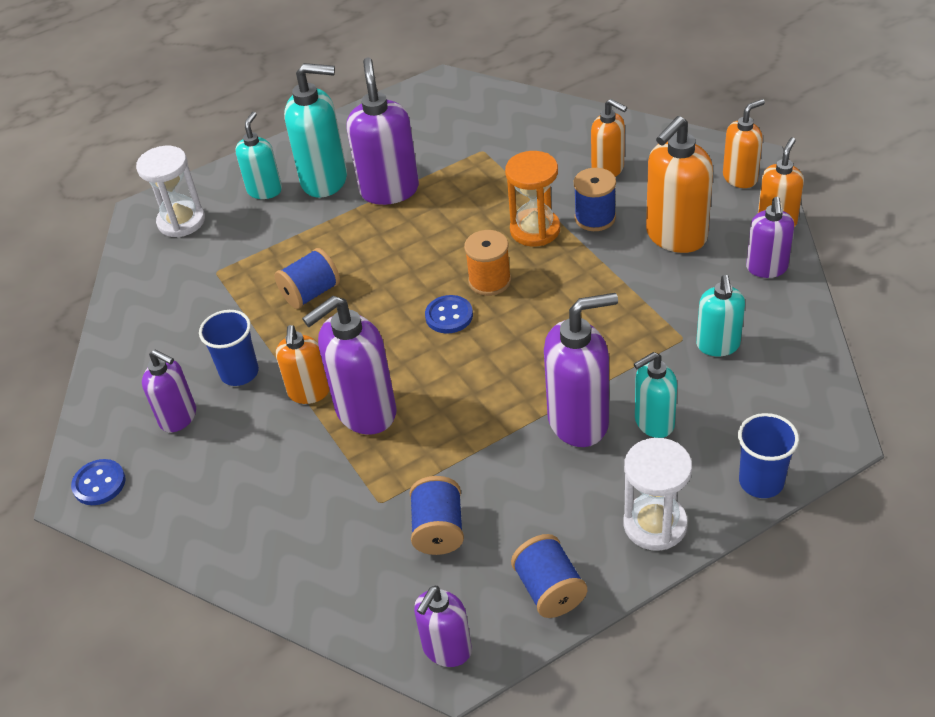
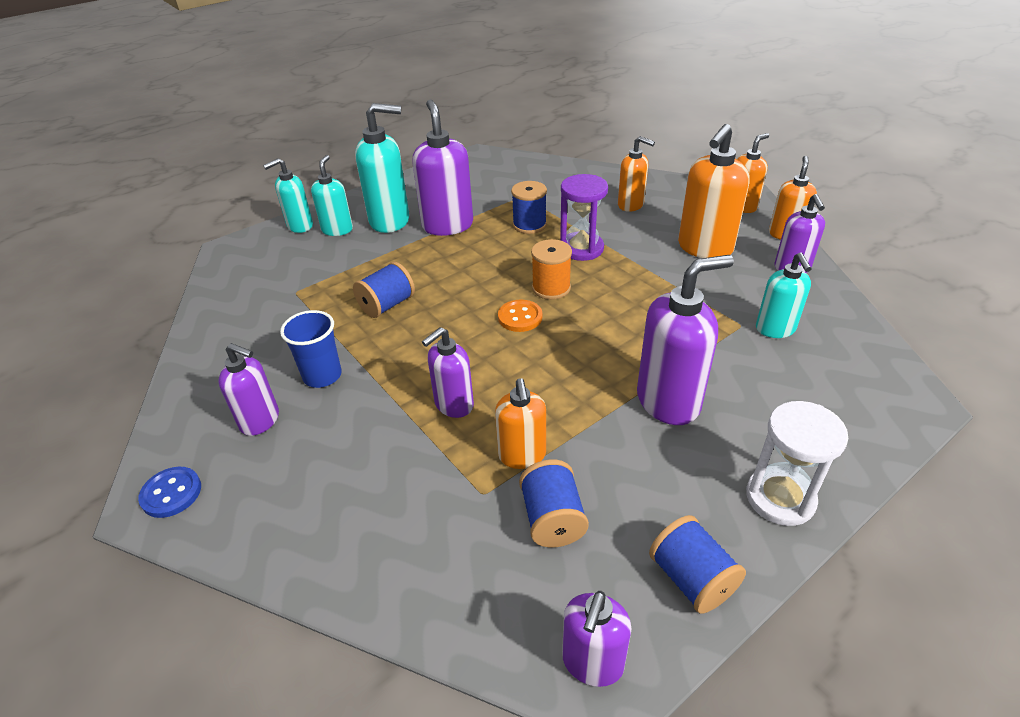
camera: 10 degrees left, 5 degrees down
white hourglass [136,146,205,237] -> none
orange soap dispenser [276,325,330,404] -> orange soap dispenser moved to [495,378,546,469]
purple soap dispenser [302,296,397,435] -> purple soap dispenser [422,327,474,418], size x0.62
blue button [425,295,473,334] -> orange button [498,300,542,332]
orange hourglass [505,151,560,247] -> purple hourglass [560,174,608,261]
blue spool [574,168,616,231] -> blue spool moved to [511,181,547,234]
turquoise soap dispenser [634,352,677,438] -> turquoise soap dispenser moved to [263,158,313,233]
blue cup [738,413,799,498] -> none

